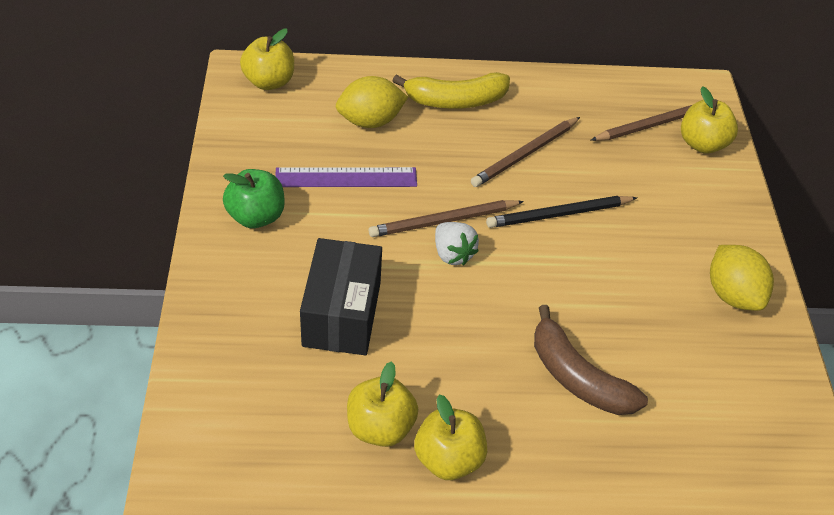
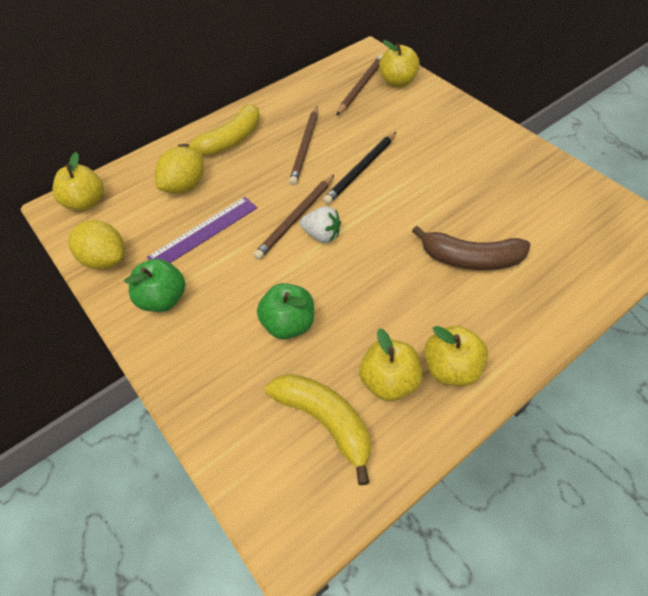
camera: 30 degrees left, 5 degrees up
black box [300,238,382,355] -> green apple [257,283,314,339]
yellow lemon [710,245,774,311] -> yellow lemon moved to [68,220,125,269]
none -> yellow banana [265,374,371,485]

